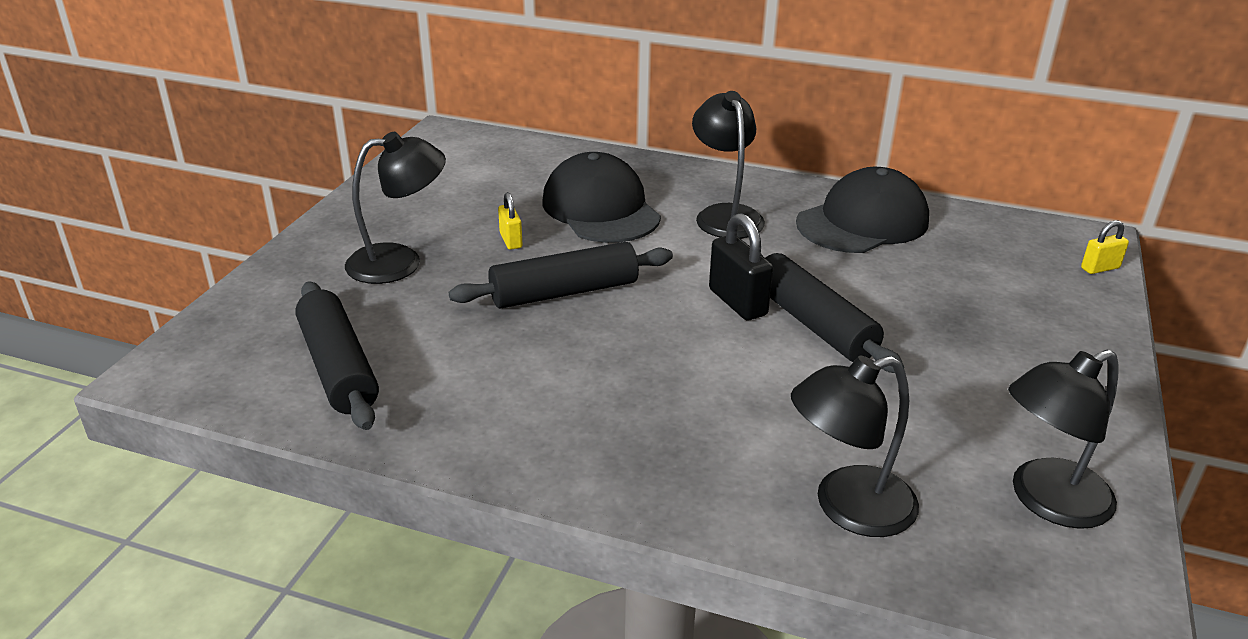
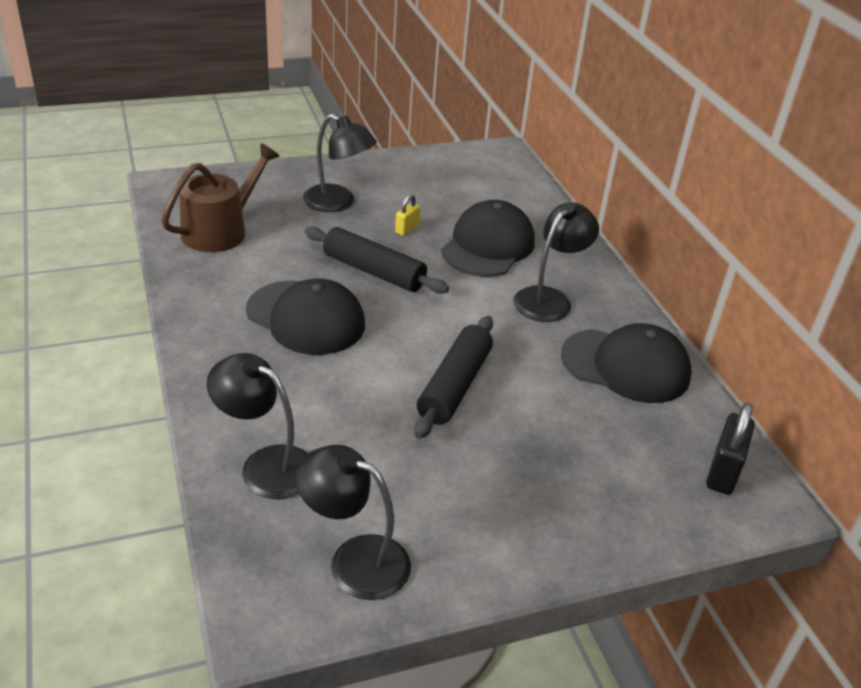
camera: 50 degrees right, 5 degrees up
black rolling pin [295,281,379,430] -> brown watering can [161,143,280,252]
black padlock [709,213,773,320] -> black padlock moved to [706,403,755,495]
yellow padlock [1081,220,1129,274] -> none
none -> black cap [246,278,365,355]

